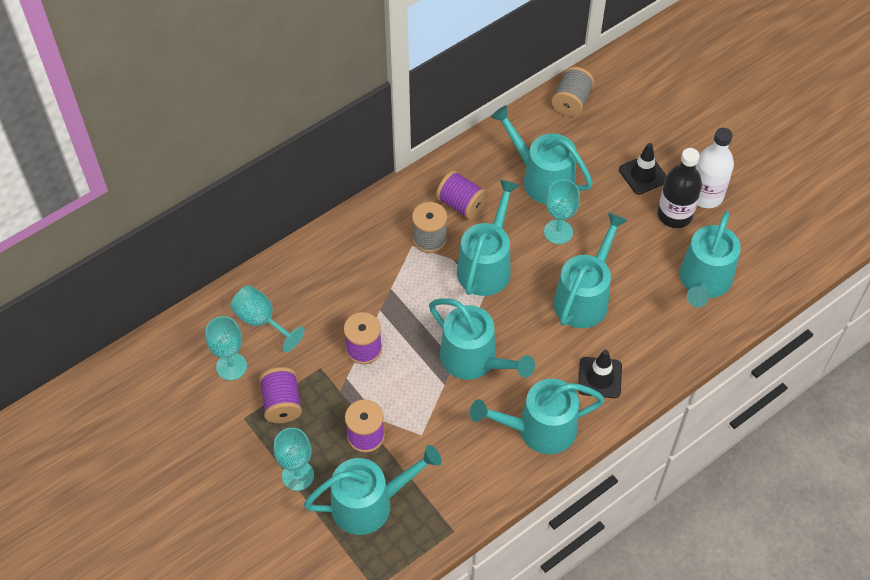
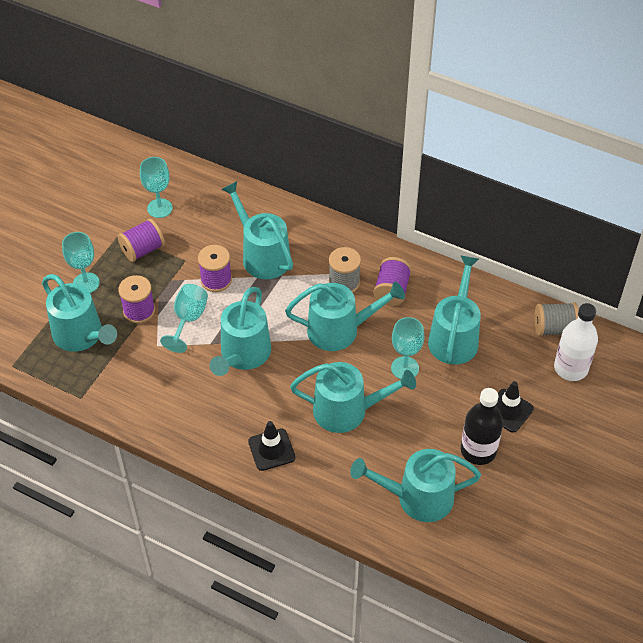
camera: 65 degrees right, 5 degrees down
turquoise goblet [230,285,305,352] -> turquoise goblet moved to [160,284,208,353]
turquoise watering can [470,379,605,454] -> turquoise watering can moved to [221,181,293,279]
white bottle [696,128,734,208] -> white bottle moved to [554,303,598,381]

